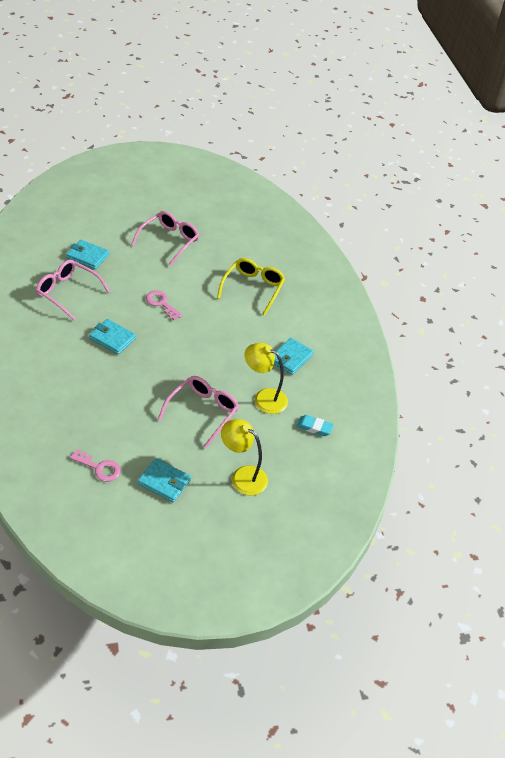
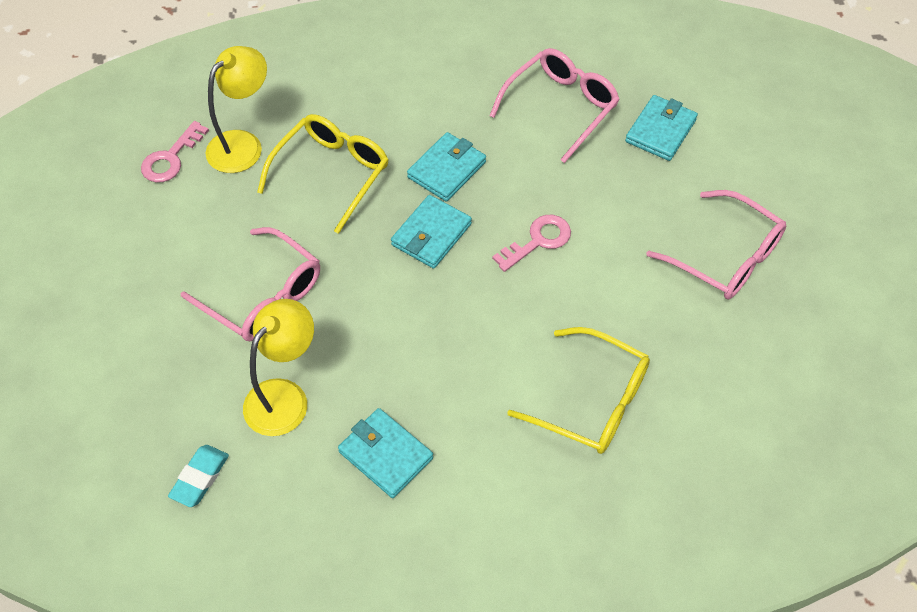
camera: 100 degrees right, 10 degrees up
turquoise wallet [138,458,191,502] -> turquoise wallet moved to [391,195,472,269]
yellow lamp [221,419,268,495] -> yellow lamp moved to [206,46,267,173]
none -> yellow glasses [257,114,388,234]

